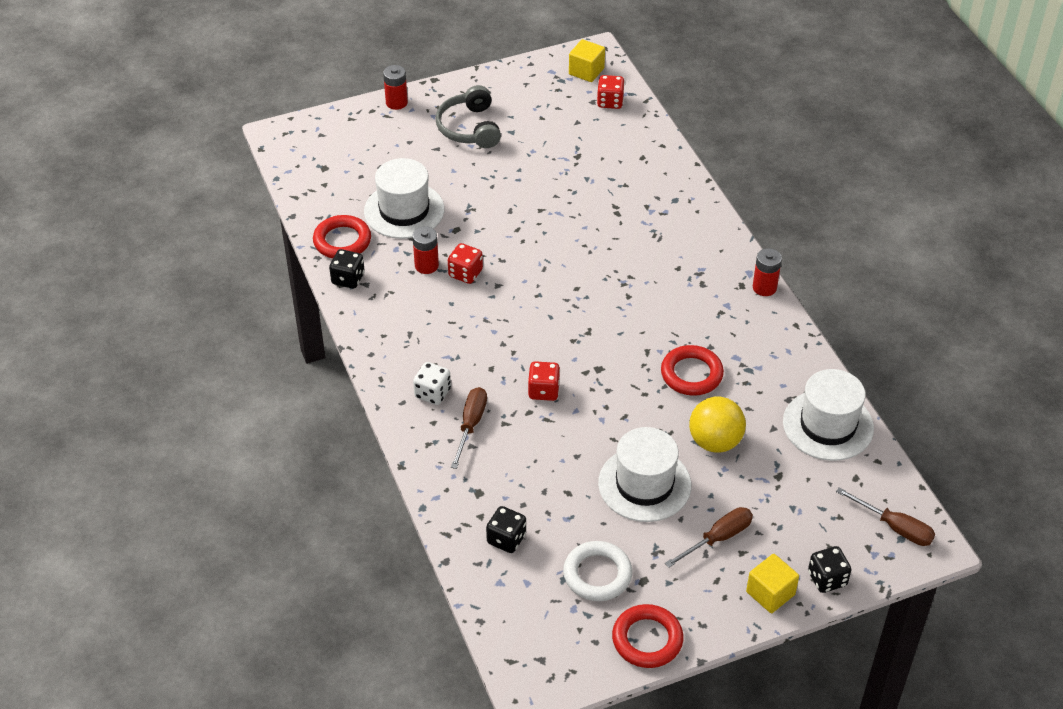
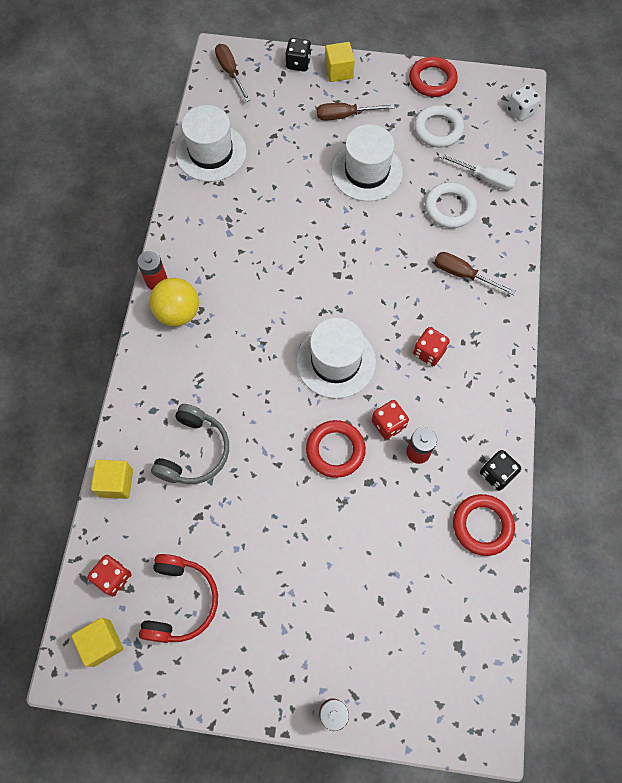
camera: 150 degrees left, 20 degrees up
white hat [364,158,445,239] -> white hat moved to [296,318,376,399]
white dice [413,362,451,405] -> white dice moved to [507,84,541,121]
grey headphones [436,85,501,148] -> grey headphones moved to [151,404,229,484]
brown screwdriver [451,387,487,469] -> brown screwdriver turned 75 degrees clockwise [434,252,516,295]
black dice [486,506,526,553] -> white screwdriver [438,153,516,190]
red dice [528,361,560,401] -> red dice moved to [413,327,450,366]
red ring [661,345,724,396] -> red ring moved to [306,420,366,478]
yellow ball [689,397,746,453] -> yellow ball moved to [150,278,199,327]
none -> yellow cube [91,460,133,499]
none -> red headphones [139,554,218,643]
none -> white ring [425,182,477,228]

